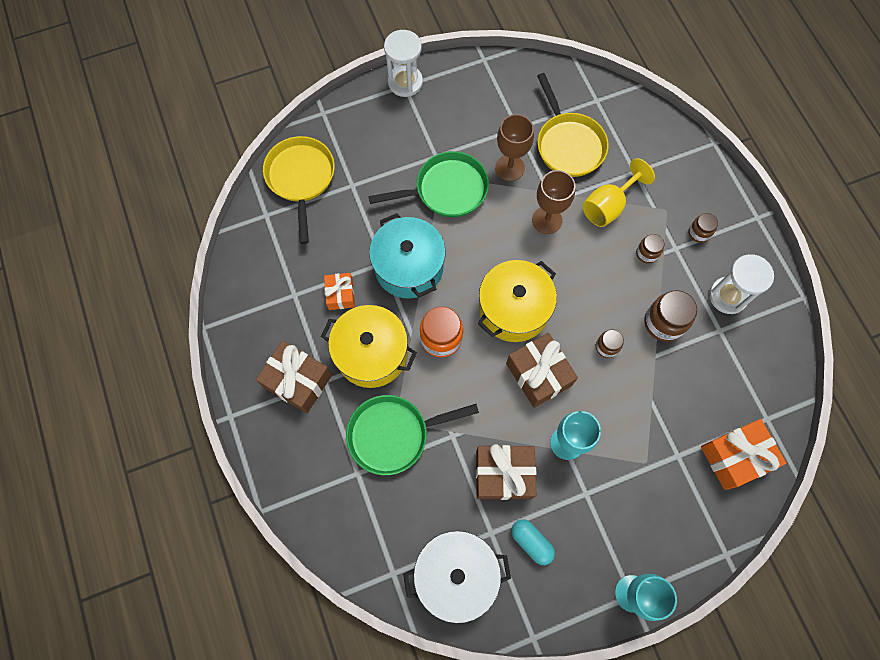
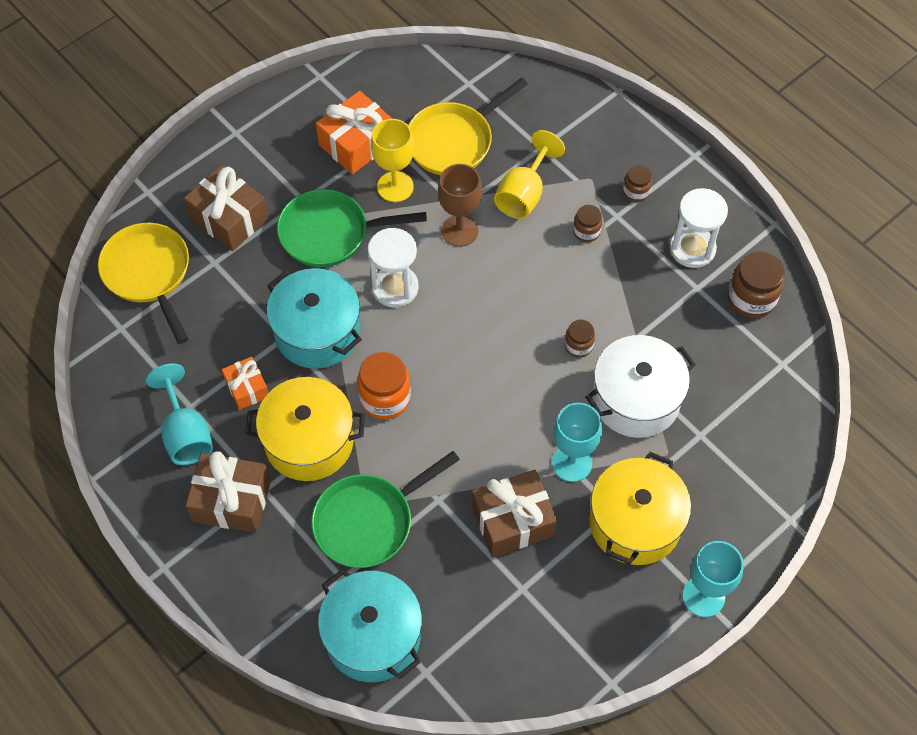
camera: 20 degrees left, 10 degrees down
green pan [368,151,489,217] -> green pan turned 150 degrees counterclockwise [277,189,427,267]
white hourglass [384,30,423,97] -> white hourglass moved to [368,228,419,308]
white pot [403,531,511,623] -> white pot moved to [585,335,696,438]
yellow pot [478,260,557,342] -> yellow pot moved to [590,452,691,565]
brown goblet [495,114,534,181] -> yellow goblet [371,119,414,202]
brown gift [506,333,578,408] -> brown gift moved to [184,165,268,251]
turquoise capsule [511,519,555,565] -> none
yellow pan [537,73,609,177] -> yellow pan turned 90 degrees clockwise [408,78,528,175]
brown jar [645,290,697,342] -> brown jar moved to [728,251,784,318]
orange gift [701,419,787,490] -> orange gift moved to [316,91,393,174]
none -> turquoise goblet [146,364,213,465]
none -> turquoise pot [318,569,422,682]

